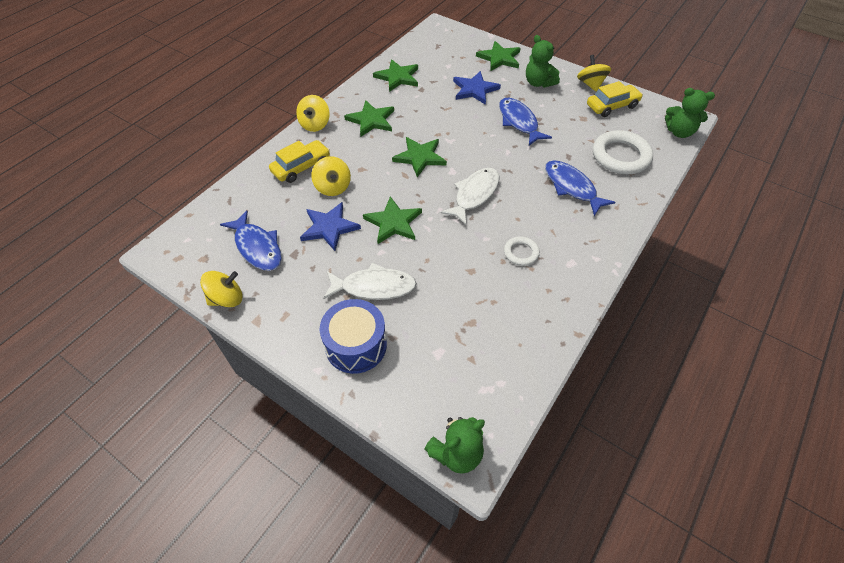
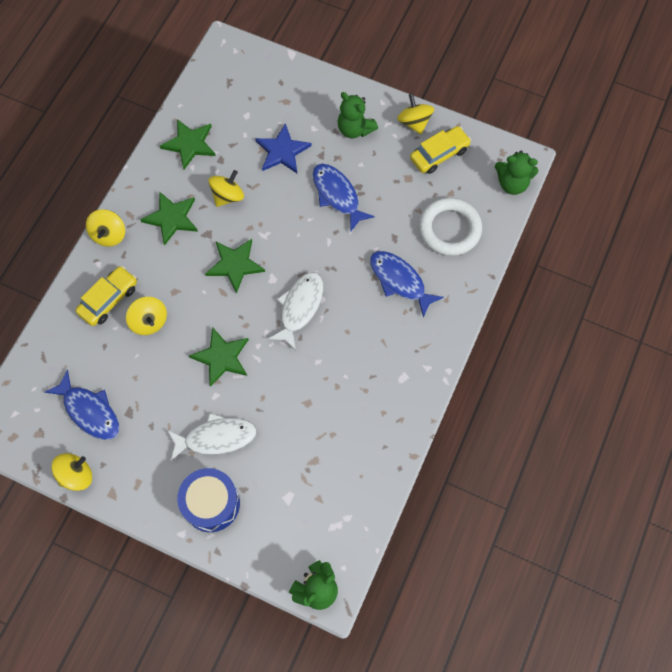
camera: 10 degrees left, 15 degrees up
blue star [300,202,361,251] -> none
green star [476,41,520,71] -> none
white ring [504,236,540,266] -> none
none -> yellow spinning top [209,170,244,207]

